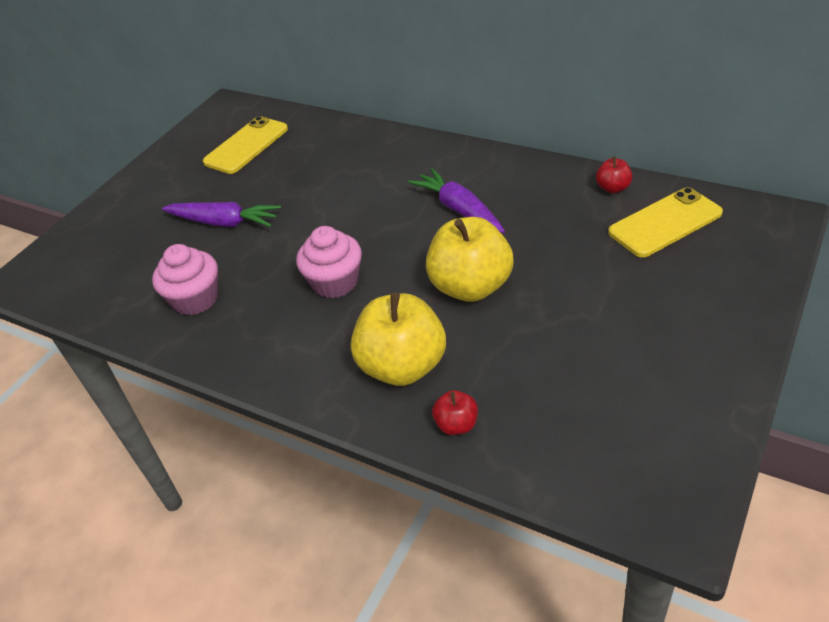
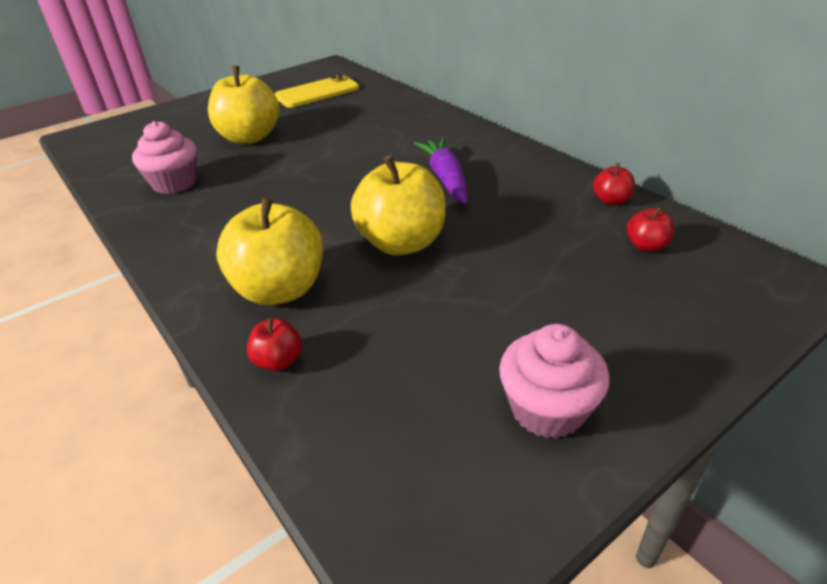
camera: 20 degrees right, 5 degrees down
purple carrot [162,202,281,227] -> yellow apple [208,66,279,144]
pink cupcake [296,226,362,298] -> pink cupcake moved to [499,324,610,439]
yellow phone [608,187,723,257] -> red apple [627,206,674,252]

